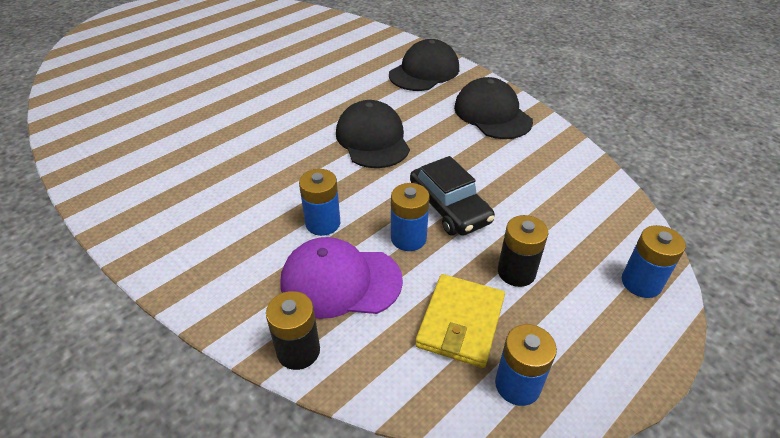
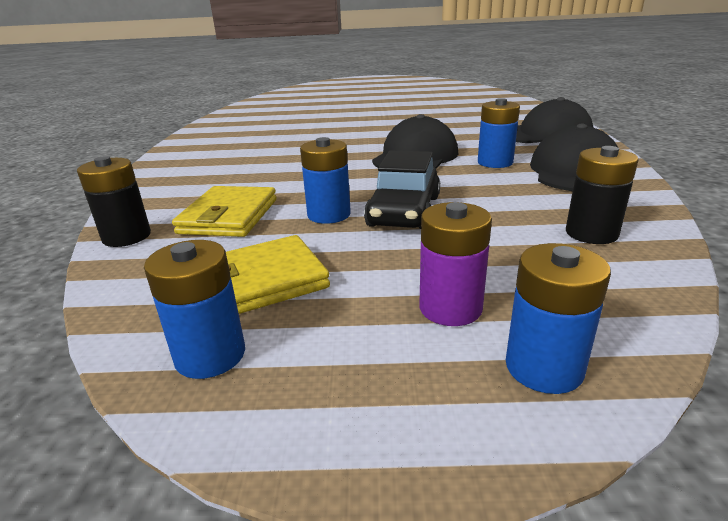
camera: 45 degrees right, 15 degrees down
purple cap [280,237,403,319] -> yellow wallet [172,186,276,237]
blue battery [299,169,340,236] -> blue battery moved to [478,98,520,168]
black battery [498,215,548,287] -> black battery moved to [566,146,638,244]
none -> purple battery [419,202,492,326]

